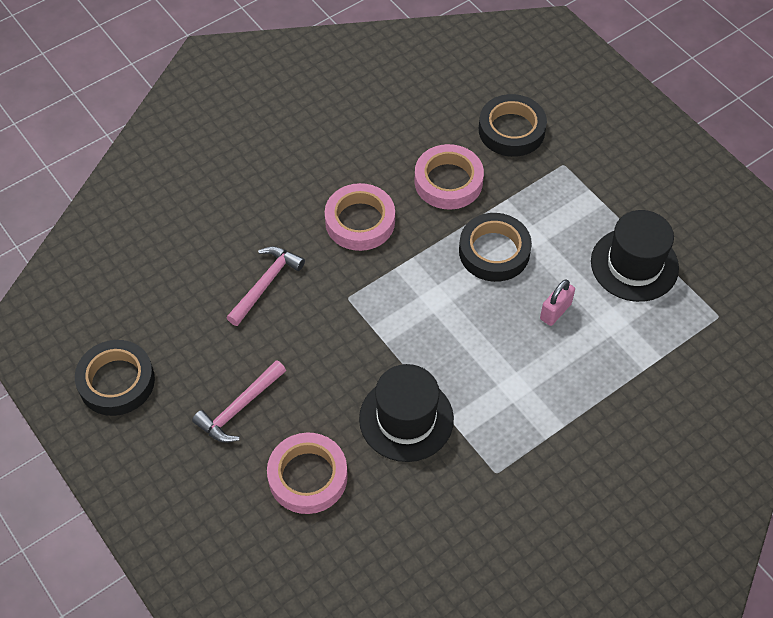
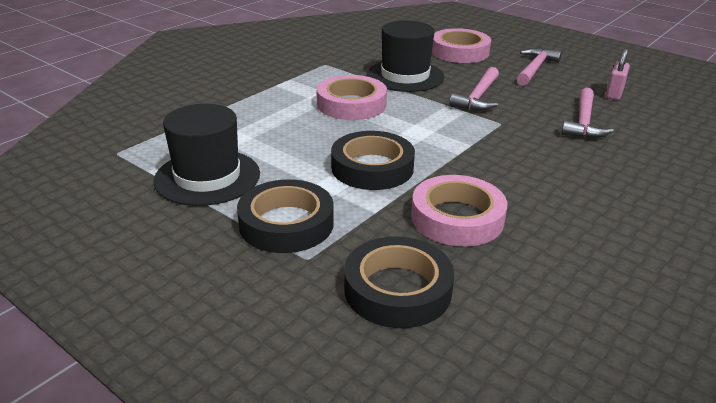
camera: 165 degrees right, 25 degrees down
black tape [75,340,155,416] -> black tape moved to [237,179,334,253]
pink tape [325,183,395,251] -> pink tape moved to [317,75,387,120]
pink padlock [540,279,575,326] -> pink padlock moved to [606,48,630,100]
none -> pink hammer [449,67,499,111]

